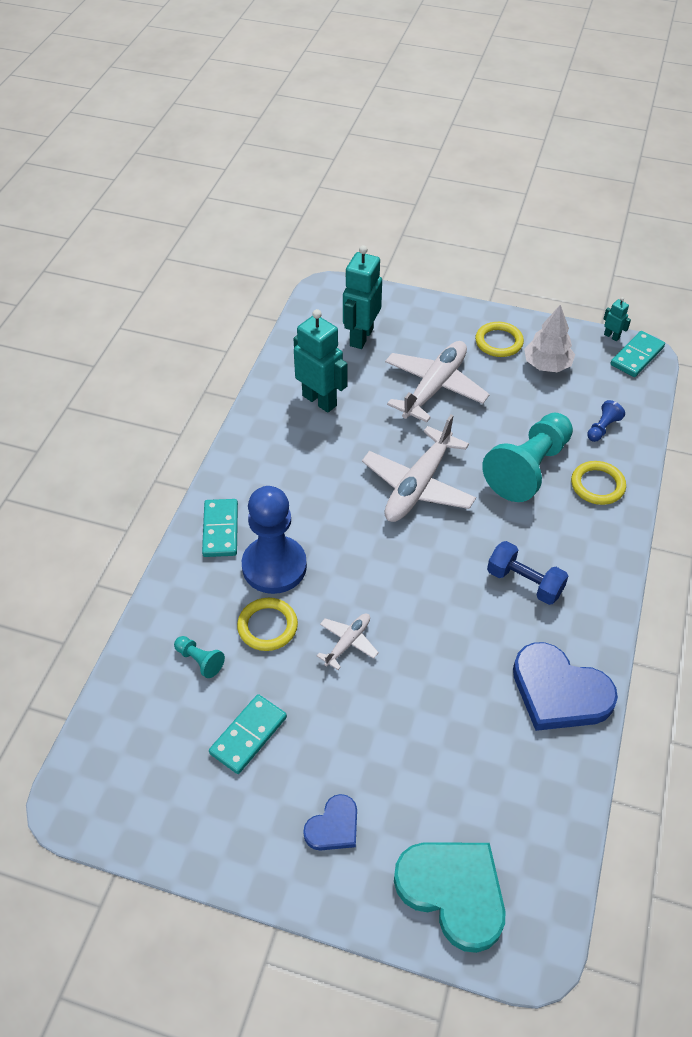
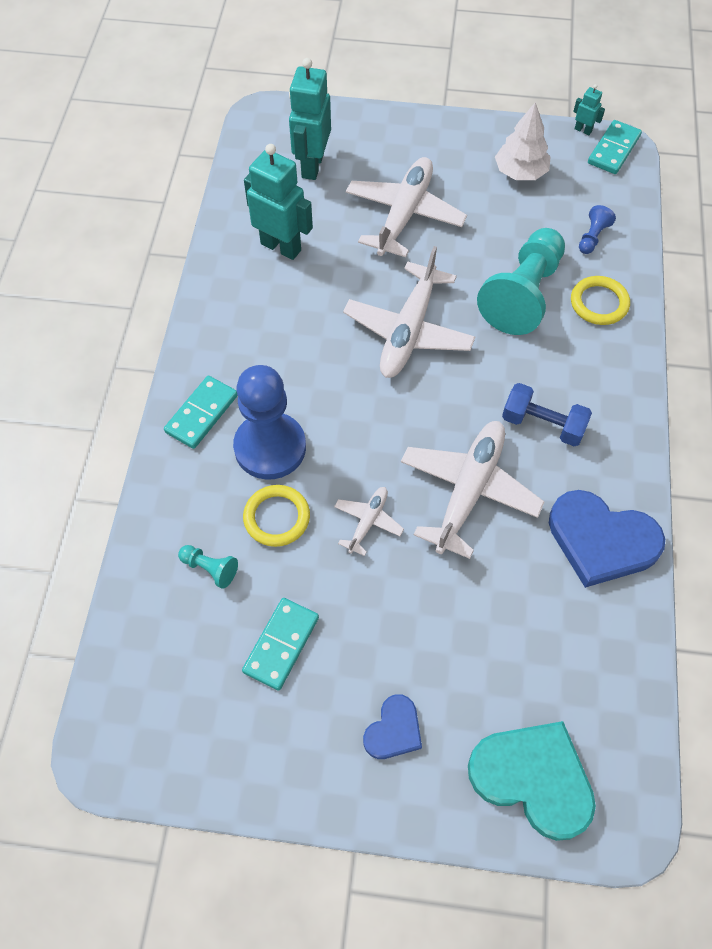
camera: 10 degrees left, 10 degrees up
turquoise domino [202,499,238,557] -> turquoise domino turned 45 degrees clockwise [164,376,238,449]
yellow ring [475,322,524,357] -> none
none -> white plane [401,421,544,559]

